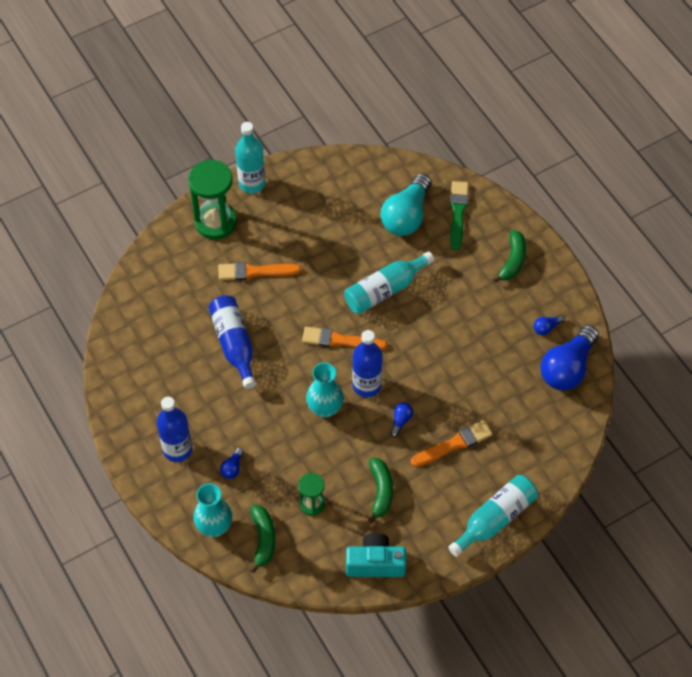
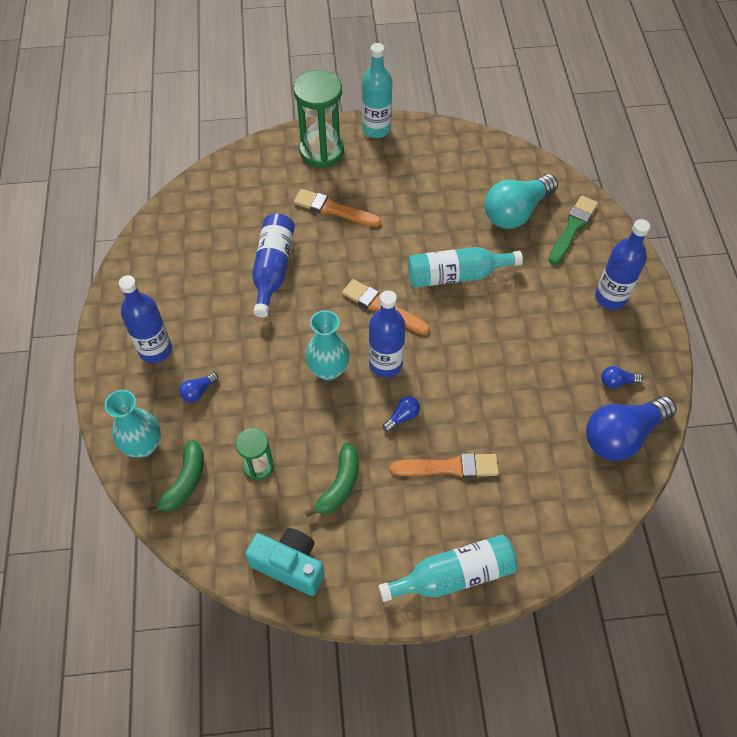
camera: 25 degrees right, 0 degrees up
green banana [492,230,526,283] -> blue bottle [595,219,650,310]

